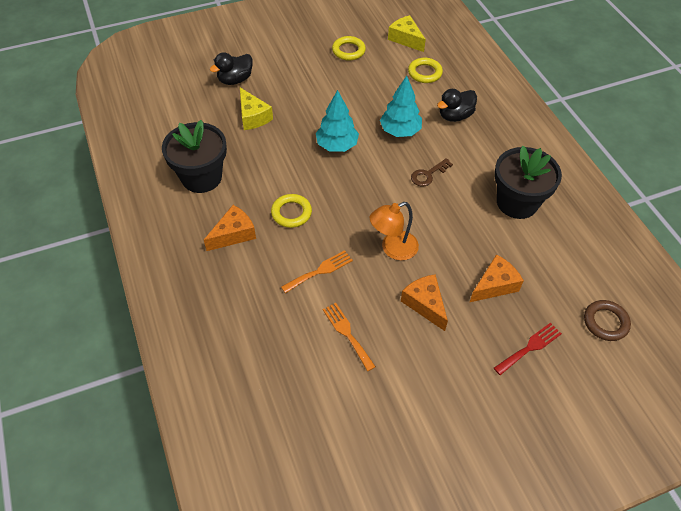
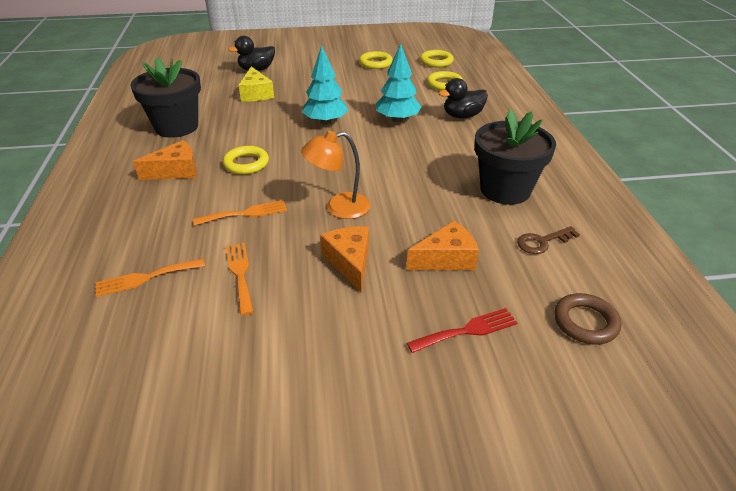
camera: 15 degrees right, 15 degrees down
yellow cheese [388,15,426,52] -> yellow ring [420,50,454,67]
brown key [411,158,453,186] -> brown key moved to [517,226,580,254]
none -> orange fork [95,259,205,297]

